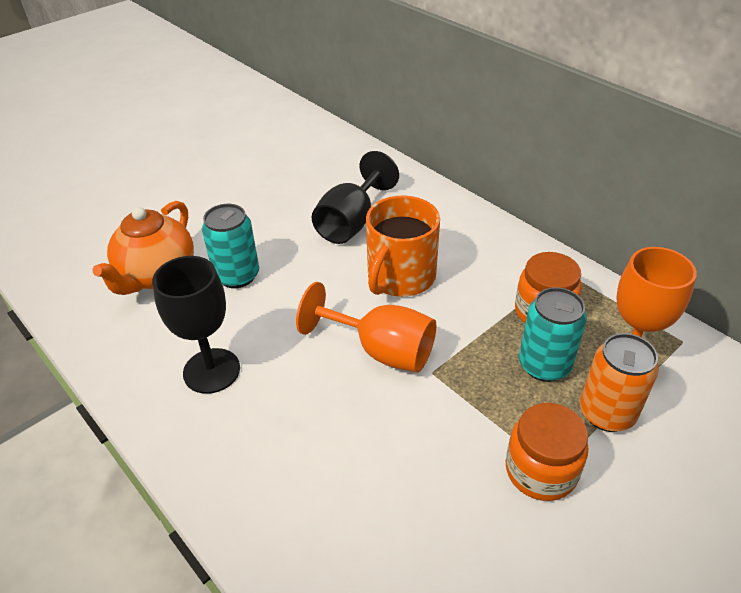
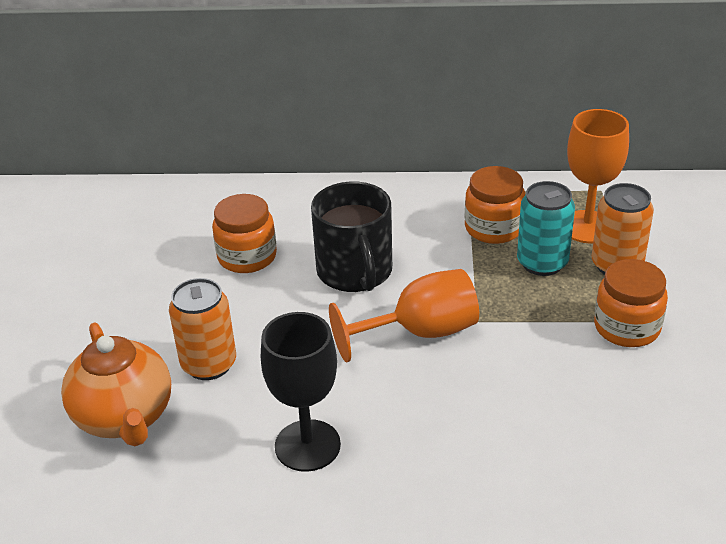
camera: 45 degrees left, 5 degrees down
turquoise can [202,204,259,288] -> orange can [169,278,236,380]
black goblet [312,151,399,244] -> orange jar [212,194,277,273]
orange mug [366,195,440,297] -> black mug [311,182,392,292]

